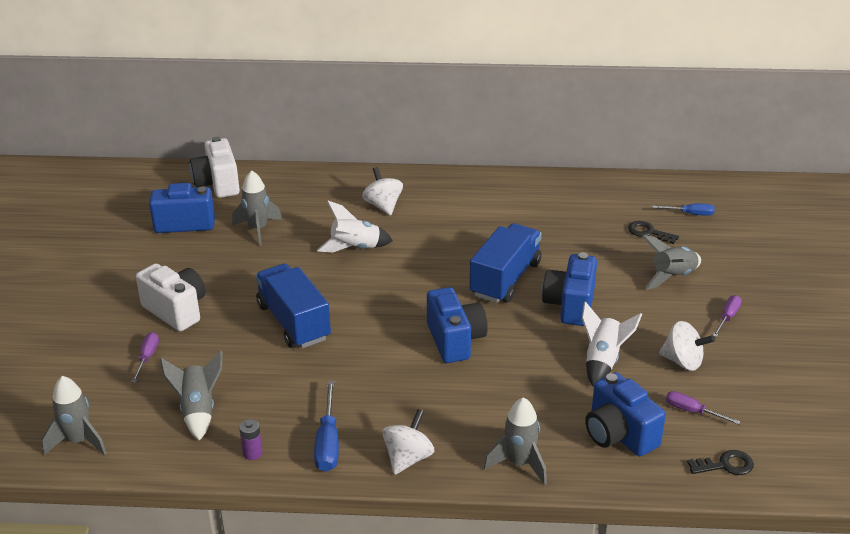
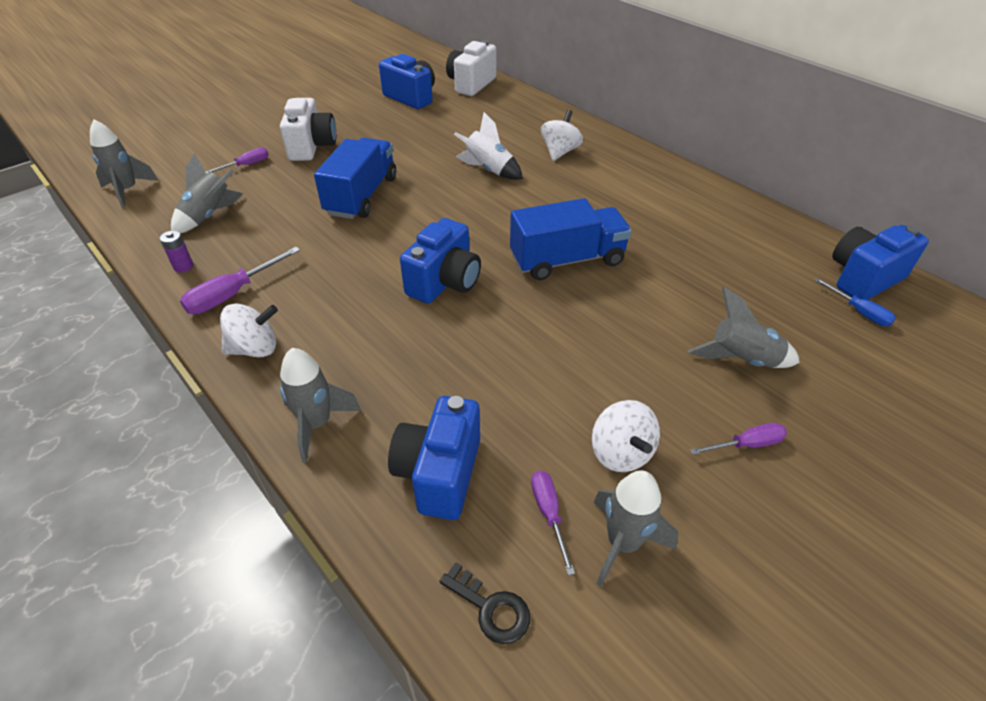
camera: 45 degrees right, 10 degrees up
grey rocket [232,170,282,246] -> grey rocket moved to [593,471,678,587]
blue screwdriver [314,381,339,472] -> purple screwdriver [180,247,300,314]
blue camera [542,252,597,326] -> blue camera moved to [832,225,929,300]
white rocket [582,301,642,387] -> none
black key [628,221,679,244] -> none

